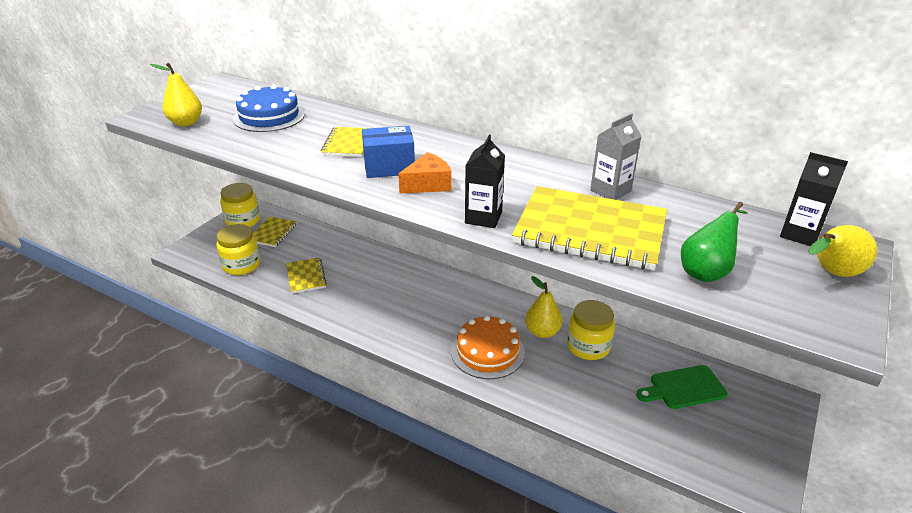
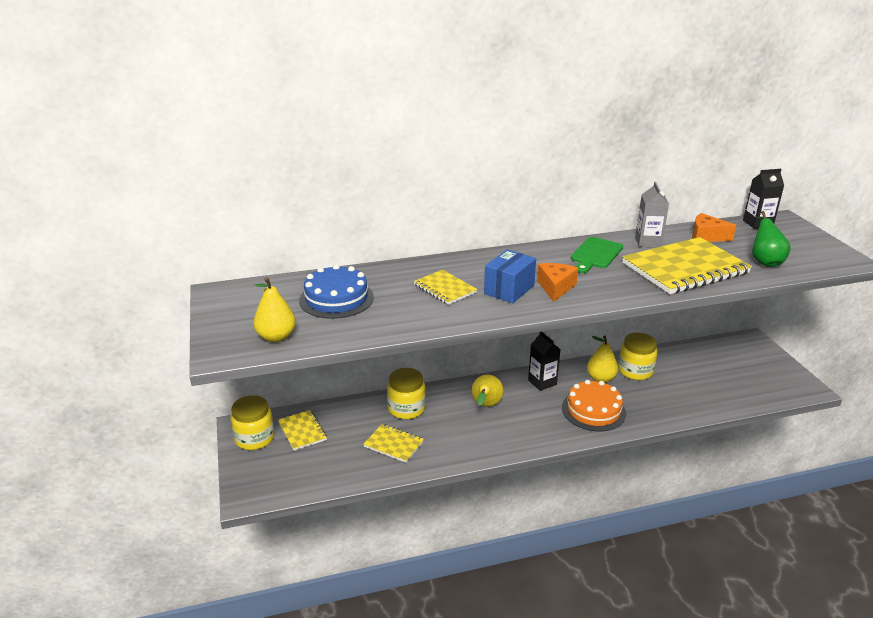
camera: 45 degrees left, 5 degrees down
yellow jar [216,224,260,275] -> yellow jar moved to [387,368,426,419]
black carton [465,135,505,228] -> black carton moved to [528,332,561,391]
green cutting board [636,365,728,409] -> green cutting board moved to [571,237,623,273]
yellow pear [808,225,877,277] -> yellow pear moved to [472,375,504,407]
none -> orange cheese [692,213,736,242]

